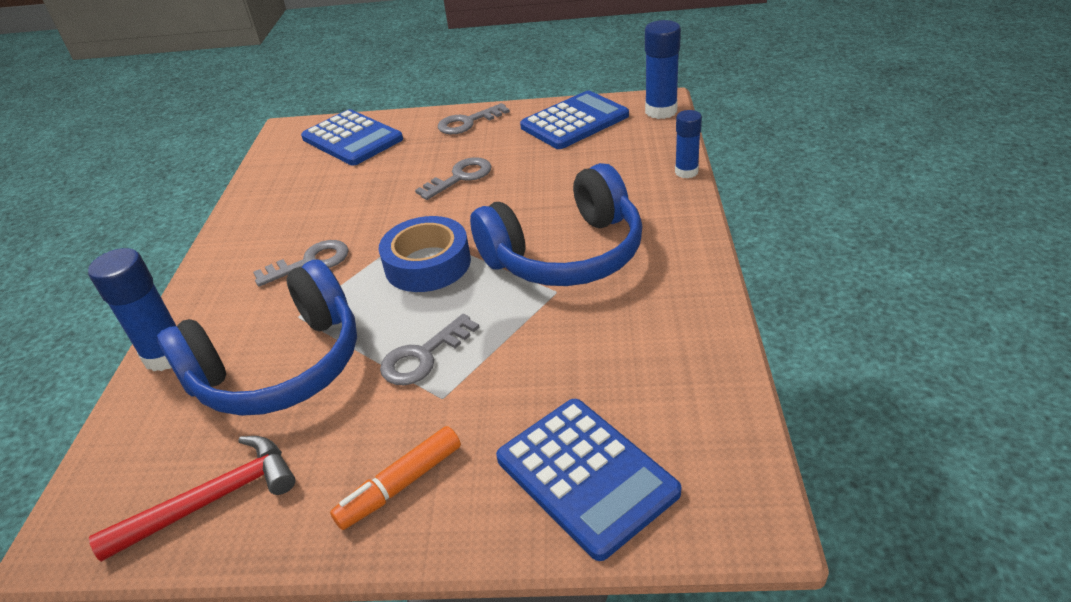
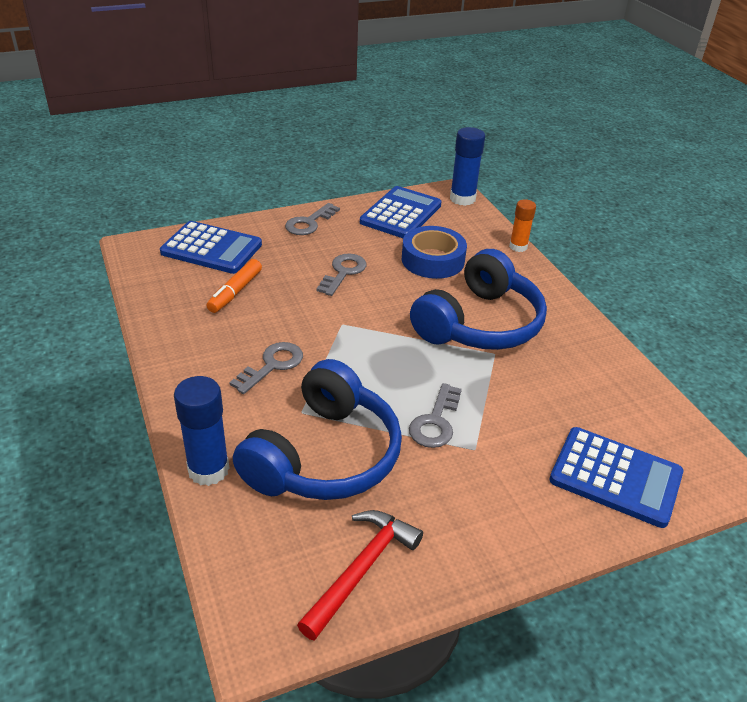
camera: 30 degrees left, 0 degrees up
orange marker [330,426,461,530] -> orange marker moved to [206,259,262,313]
blue tape [379,216,471,292] -> blue tape moved to [402,226,467,279]
blue glue stick [675,110,702,178] -> orange glue stick [509,199,536,252]

